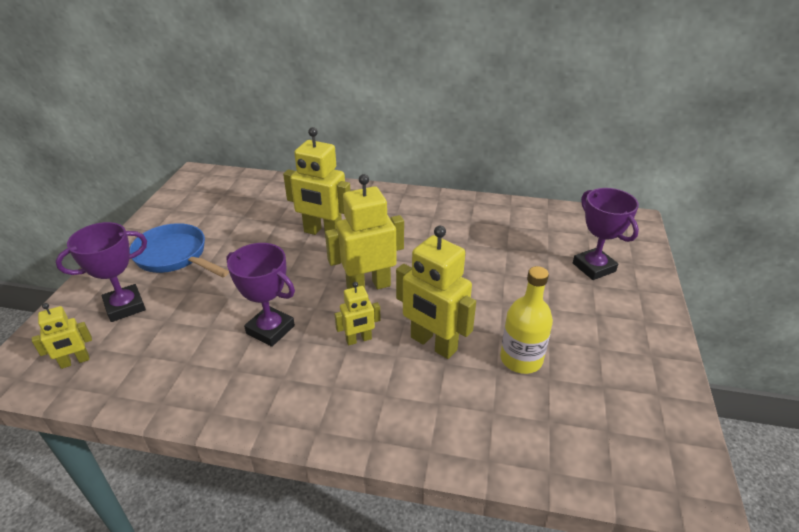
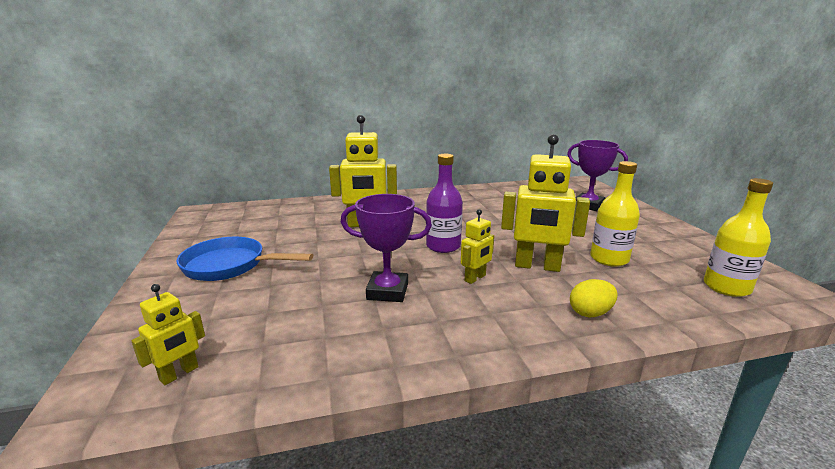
camera: 25 degrees left, 15 degrees down
purple trophy [56,222,147,322] -> none
yellow robot [325,174,404,289] -> purple bottle [426,154,463,253]
none -> yellow egg [570,279,618,317]
none -> yellow bottle [704,178,773,297]

